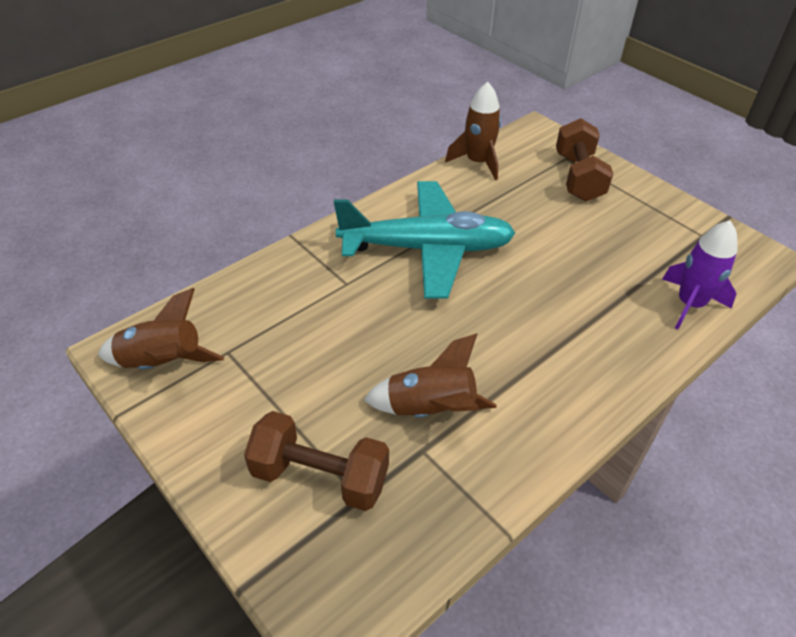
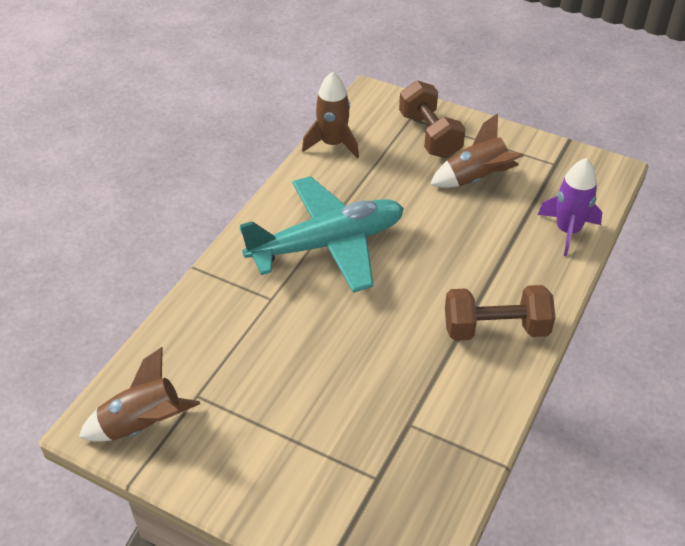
camera: 20 degrees left, 0 degrees up
brown dumbbell [244,411,389,511] -> brown dumbbell moved to [445,285,555,341]
brown rocket [364,333,496,418] -> brown rocket moved to [430,114,523,188]

